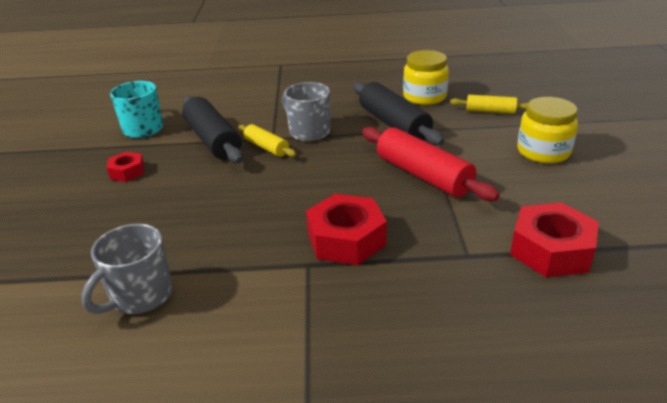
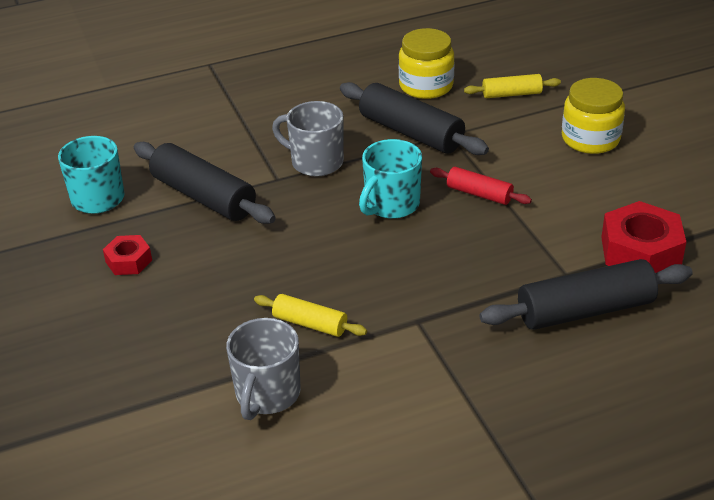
camera: 20 degrees left, 5 degrees up
yellow rolling pin [238,124,296,157] -> yellow rolling pin moved to [254,294,367,337]
red nut [306,194,387,265] -> none
red rolling pin [362,127,500,201] -> red rolling pin [430,167,532,205], size x0.55
none -> turquoise mug [359,139,422,219]
none -> black rolling pin [479,259,693,330]

